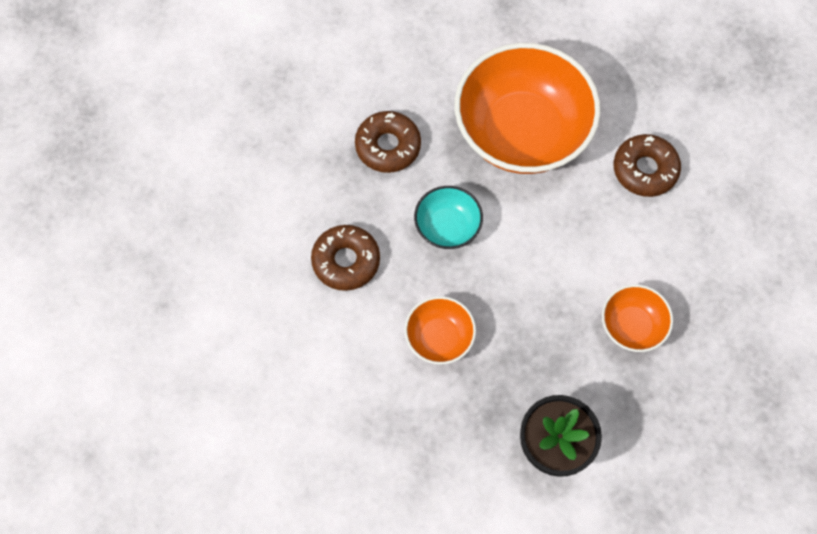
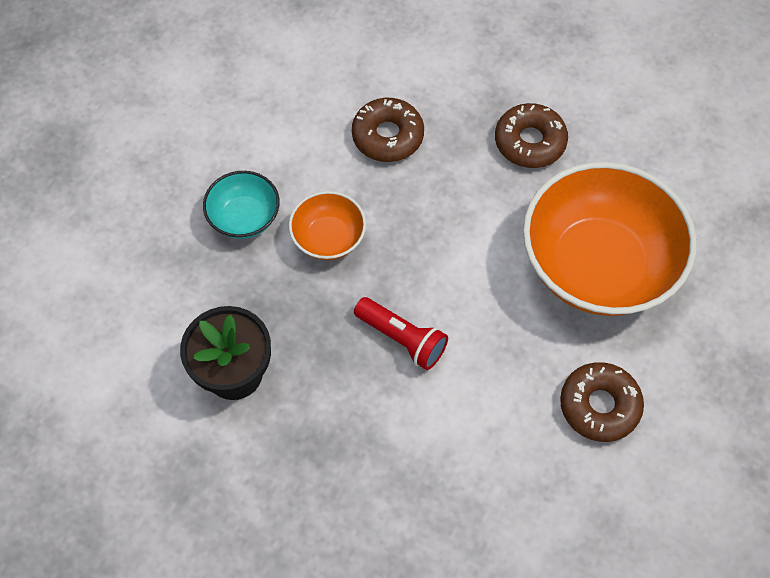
camera: 75 degrees right, 5 degrees down
turquoise bowl [414,186,483,249] -> turquoise bowl moved to [203,171,280,239]
orange bowl [602,284,673,352] -> none
none -> red flashlight [354,297,448,370]

